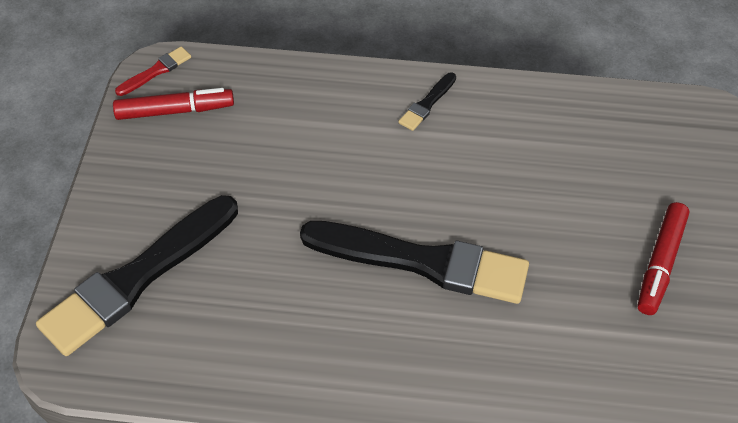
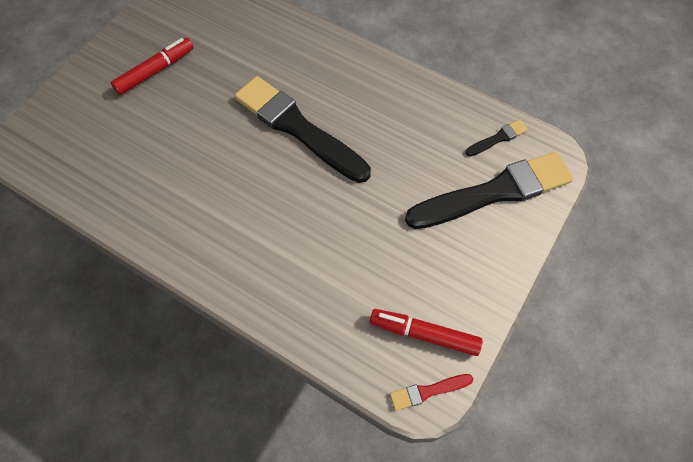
camera: 155 degrees left, 10 degrees up
black brush [398,73,456,131] -> black brush moved to [466,120,528,156]

